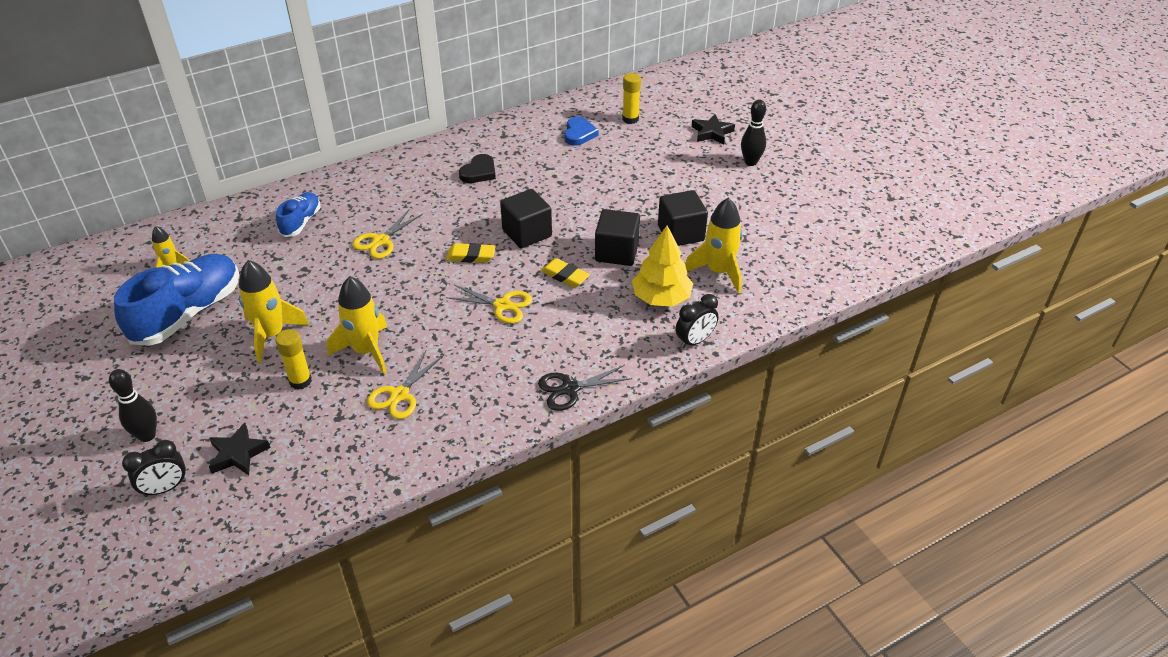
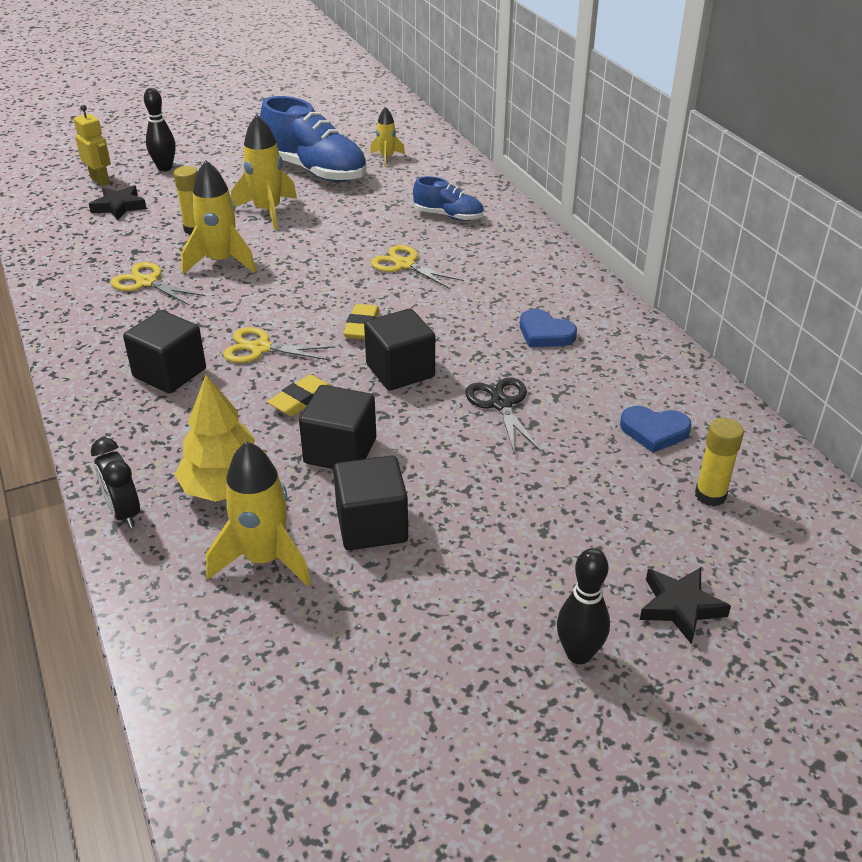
camera: 95 degrees right, 5 degrees down
black clock [122,440,186,497] -> yellow robot [74,105,111,186]
yellow scissors [446,285,532,324] -> yellow scissors turned 75 degrees clockwise [223,327,335,363]
black heart [459,154,496,183] -> blue heart [520,309,577,347]
black scissors [538,365,632,411] -> black scissors moved to [465,377,541,455]
none -> black cube [123,310,206,393]

